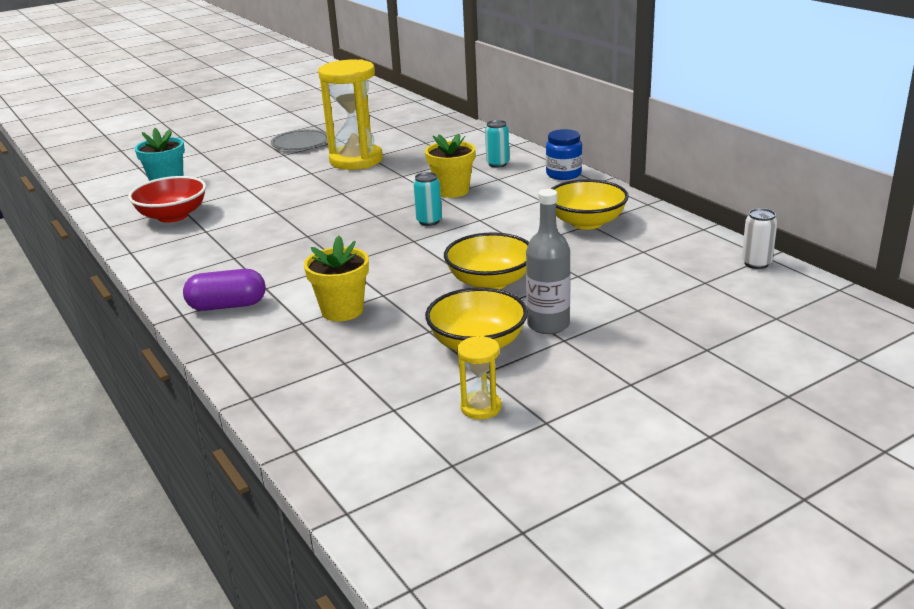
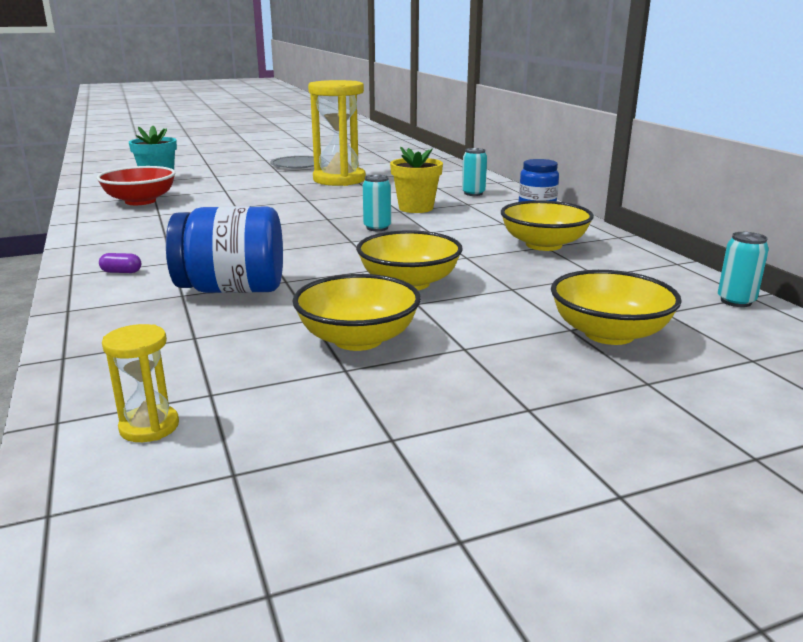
camera: 10 degrees right, 5 degrees down
purple capsule [183,269,266,311] -> purple capsule [99,253,141,273], size x0.48
yellow flower pot [304,235,369,321] -> blue jar [166,206,283,293]
yellow hourglass [457,336,502,419] -> yellow hourglass moved to [102,324,179,442]
grey bottle [526,189,571,334] -> none
white can [742,208,777,269] -> turquoise can [718,232,769,307]
none -> yellow bowl [551,270,682,345]

